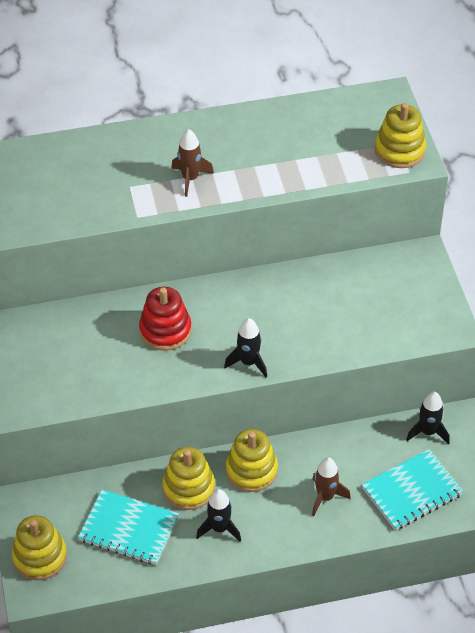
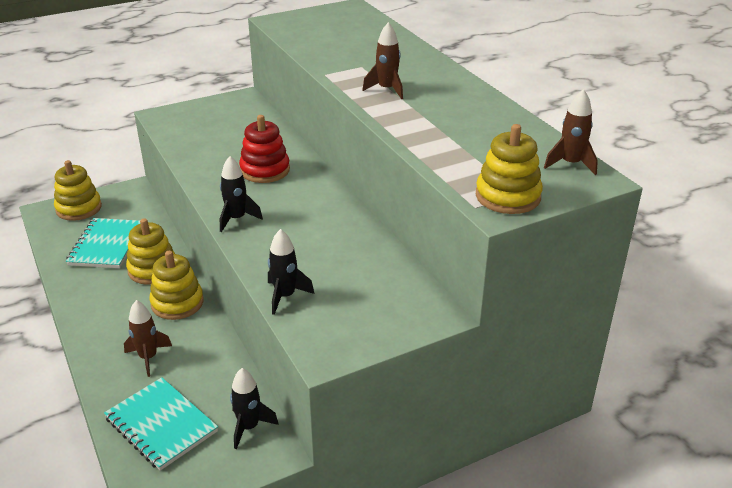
camera: 75 degrees right, 15 degrees down
black rocket [196,489,241,541] -> black rocket moved to [268,229,315,315]
none -> brown rocket [544,89,598,175]

